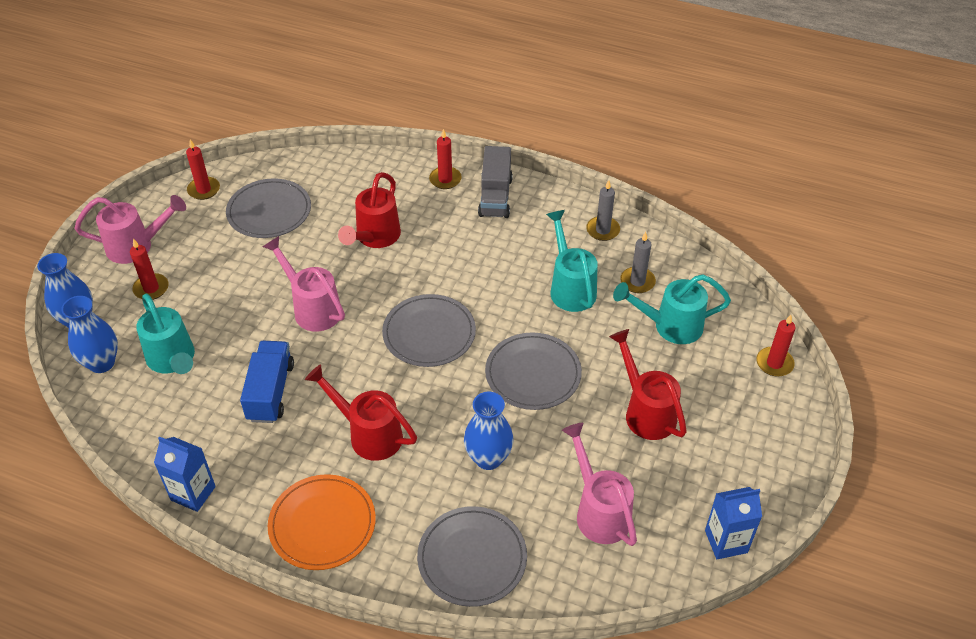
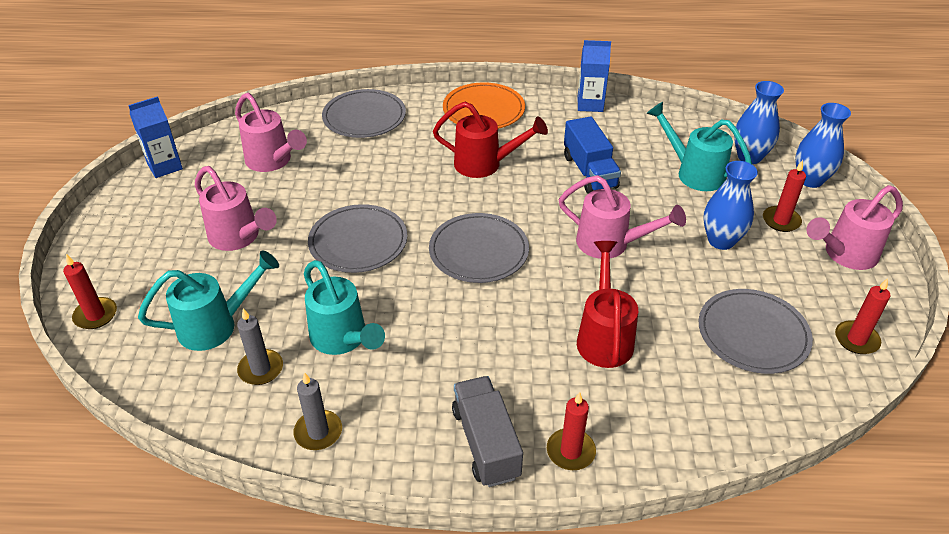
camera: 160 degrees right, 5 degrees down
blue vase [464,392,513,470] -> blue vase moved to [703,161,758,250]
red watering can [609,329,687,440] -> pink watering can [195,166,277,251]

